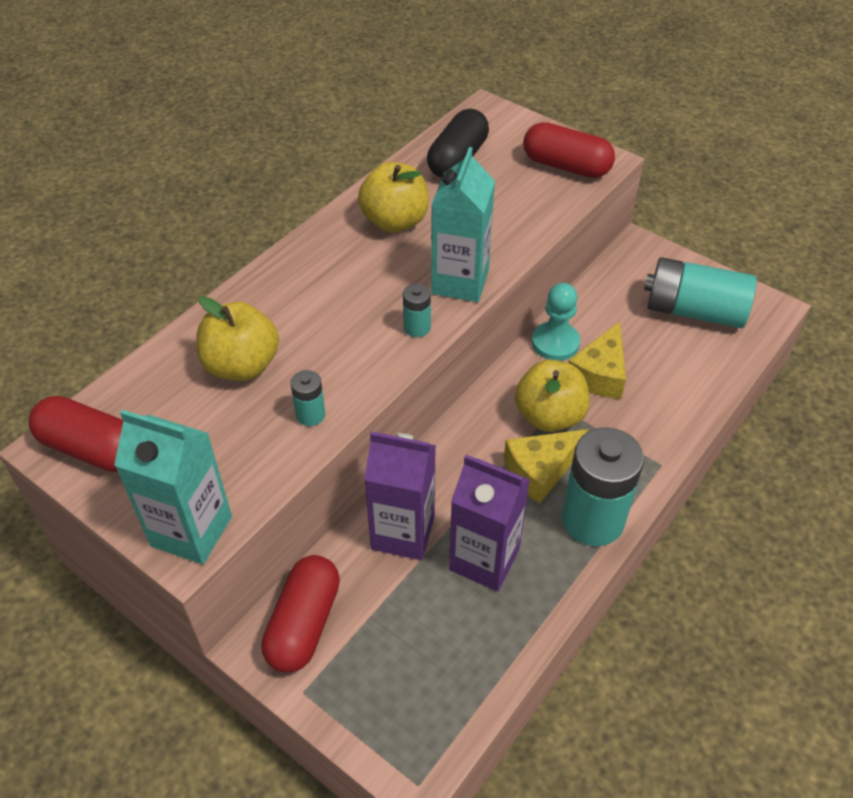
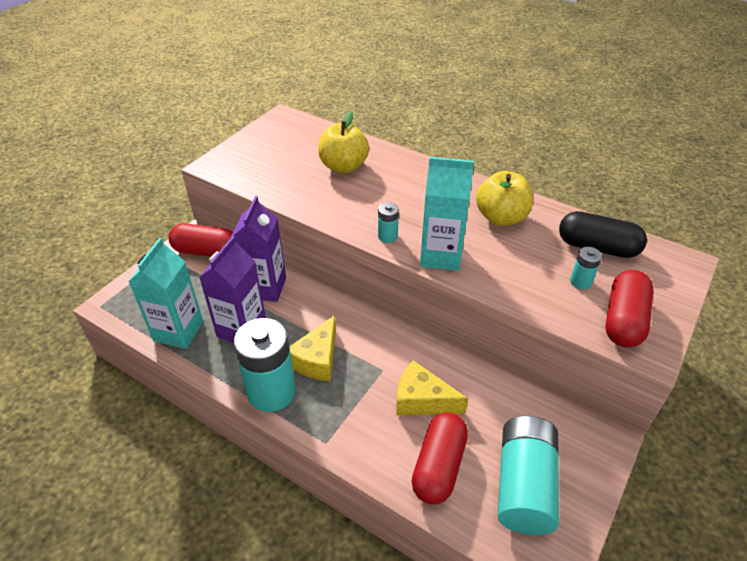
camera: 85 degrees right, 5 degrees down
red capsule [29,396,123,472] -> red capsule moved to [412,412,468,505]
turquoise carton [114,410,232,564] -> turquoise carton moved to [128,238,203,349]
turquoise battery [291,370,325,426] -> turquoise battery moved to [570,247,602,289]
yellow cheese [504,429,589,504] -> yellow cheese turned 120 degrees counterclockwise [289,315,336,381]
yellow apple [515,360,590,432] -> none
turquoise pawn [532,283,580,361] -> none

